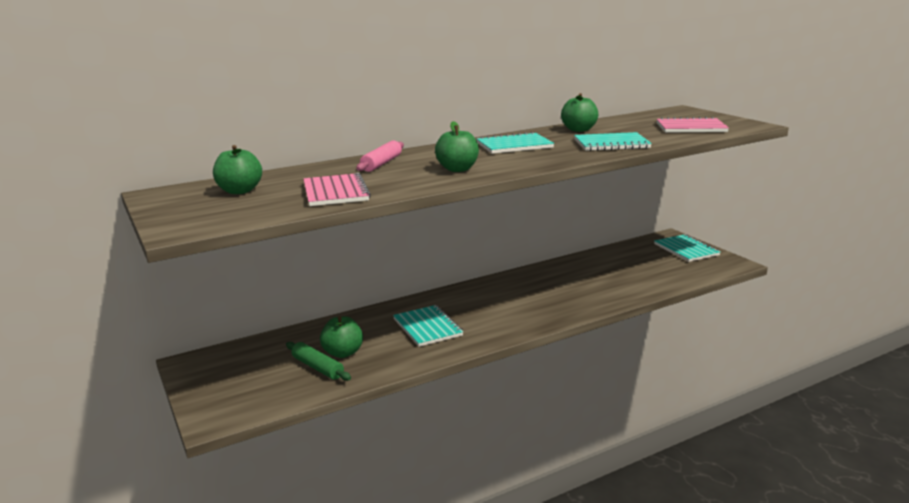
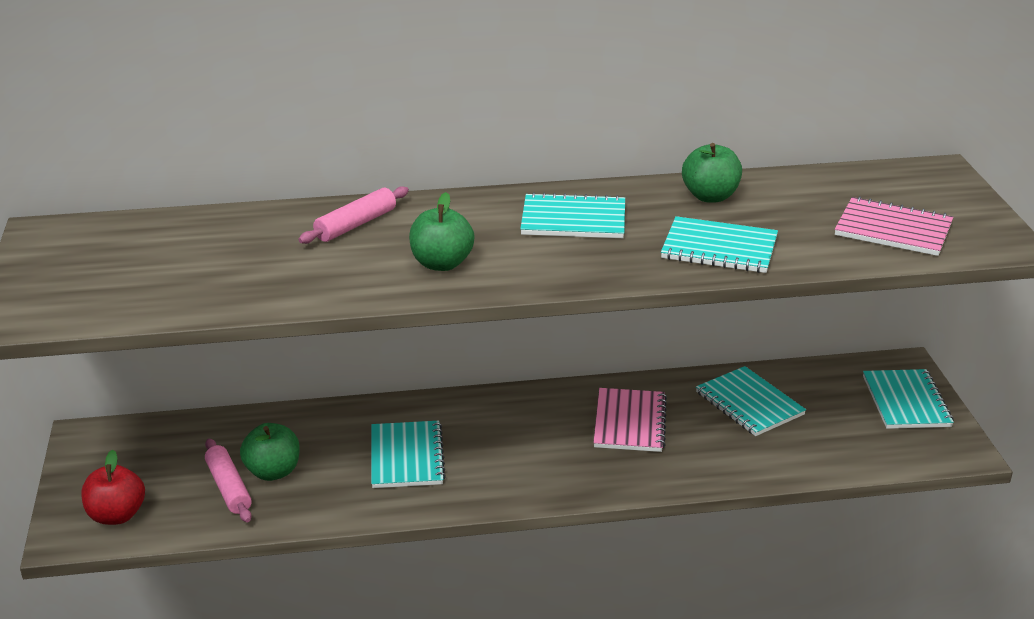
camera: 20 degrees right, 10 degrees up
green apple [213,145,262,194] -> none
green rolling pin [286,342,351,381] -> pink rolling pin [205,438,252,522]
pink notebook [303,173,371,206] -> pink notebook moved to [593,388,667,452]
none -> red apple [81,450,145,525]
none -> turquoise notebook [696,366,806,436]

